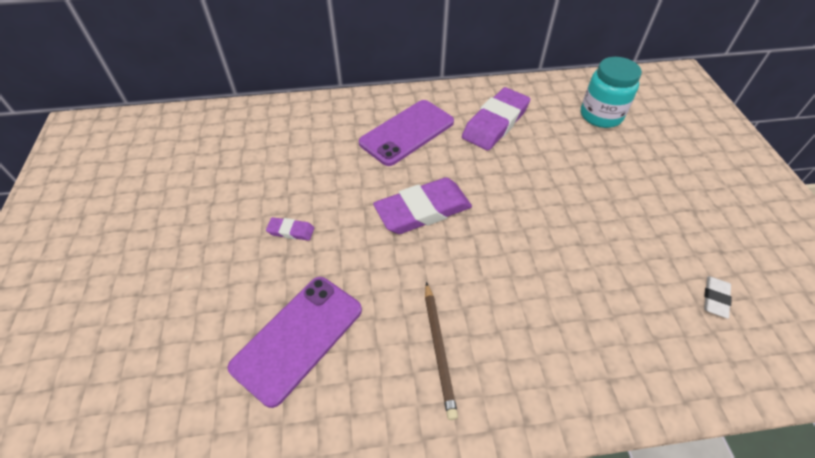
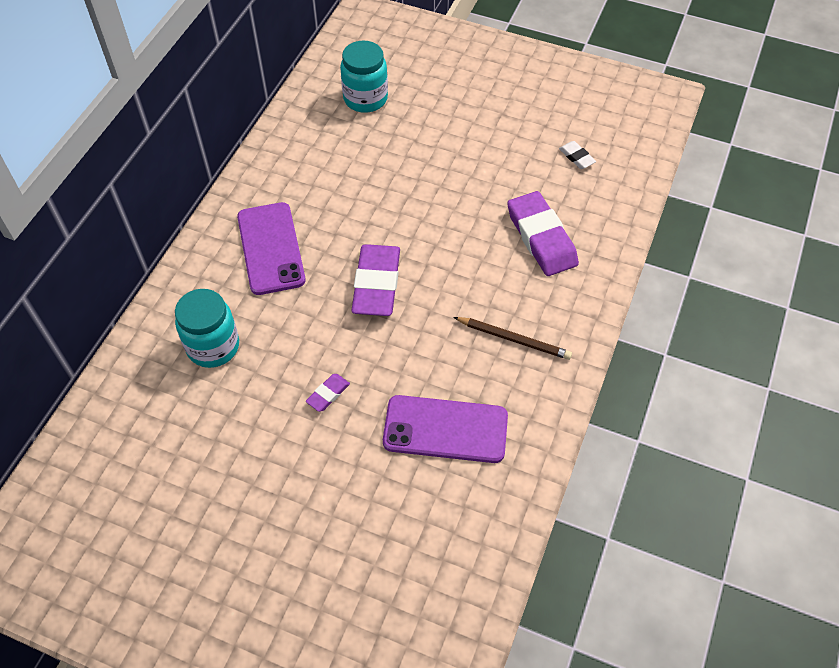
camera: 60 degrees left, 5 degrees up
purple phone [228,277,362,408] -> purple phone turned 60 degrees counterclockwise [383,395,508,463]
purple eraser [462,87,531,151] -> purple eraser moved to [507,191,579,276]
none -> turquoise jar [175,289,239,368]

